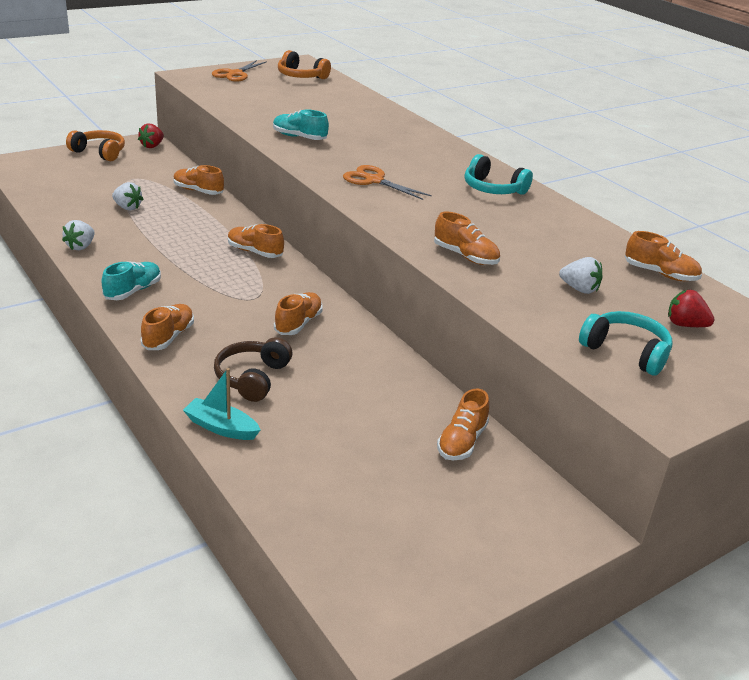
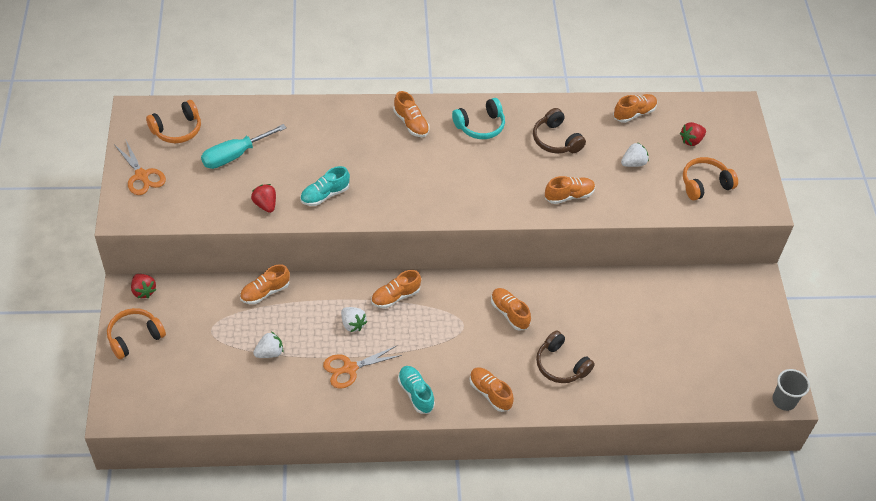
camera: 60 degrees left, 20 degrees up
white strawberry [62,220,95,250] -> white strawberry moved to [341,307,367,332]
turquoise boat [183,368,260,440] -> none
orange scissors [343,165,432,200] -> orange scissors moved to [323,346,402,388]
orange shoe [437,388,489,460] -> orange shoe moved to [393,91,429,137]
turquoise headphones [579,311,672,376] -> orange headphones [683,157,738,200]
none -> turquoise screwdriver [201,124,287,169]
none -> red strawberry [251,184,276,213]
none -> brown headphones [533,108,586,154]
none -> grey cup [772,369,810,411]

